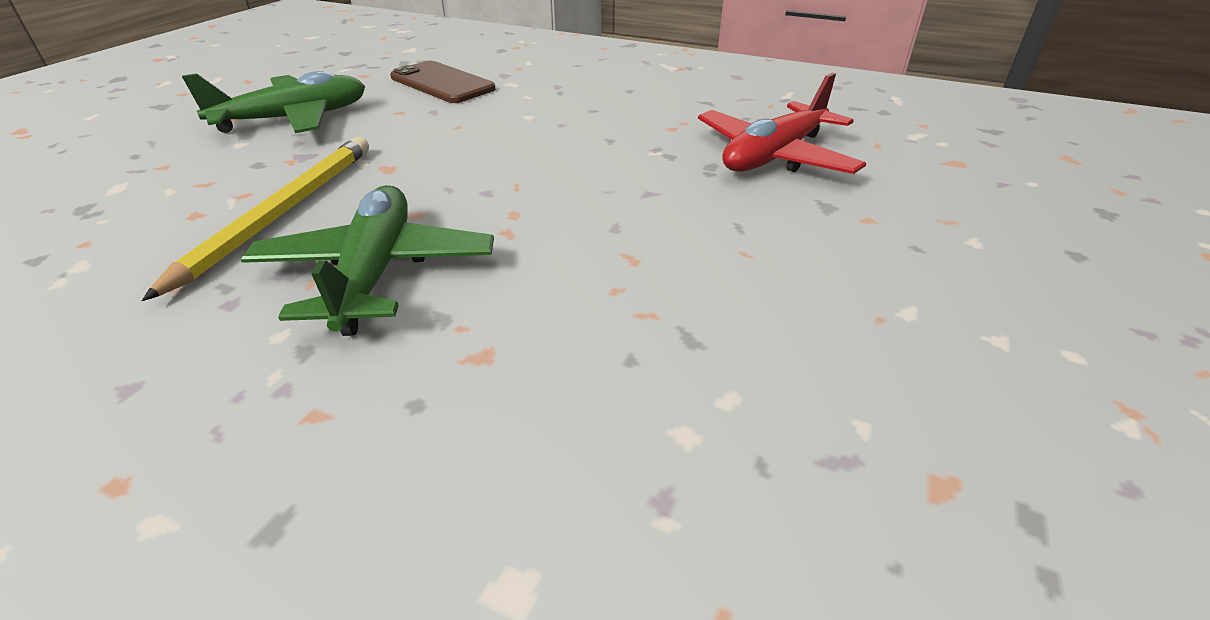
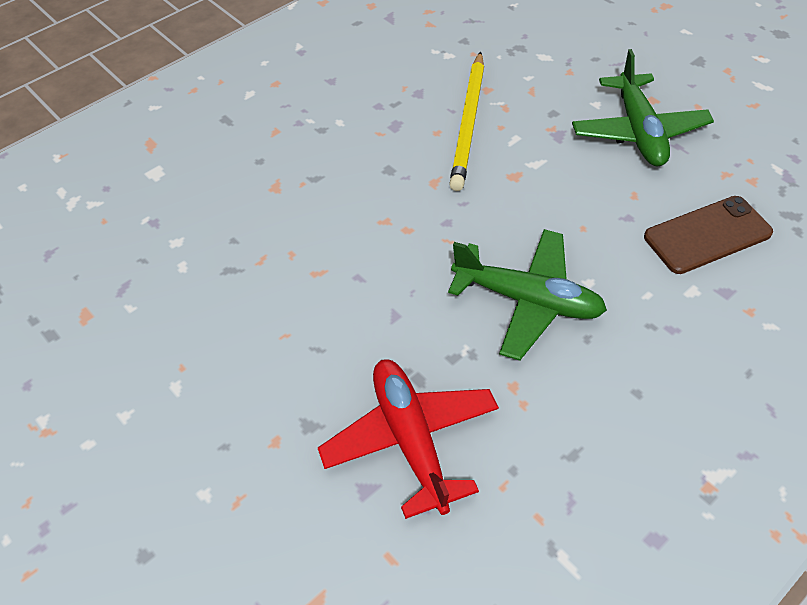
camera: 115 degrees right, 15 degrees up
yellow pencil [142,137,369,301] -> yellow pencil turned 60 degrees clockwise [449,52,484,191]
green plane [241,185,494,336] -> green plane moved to [448,229,607,361]

